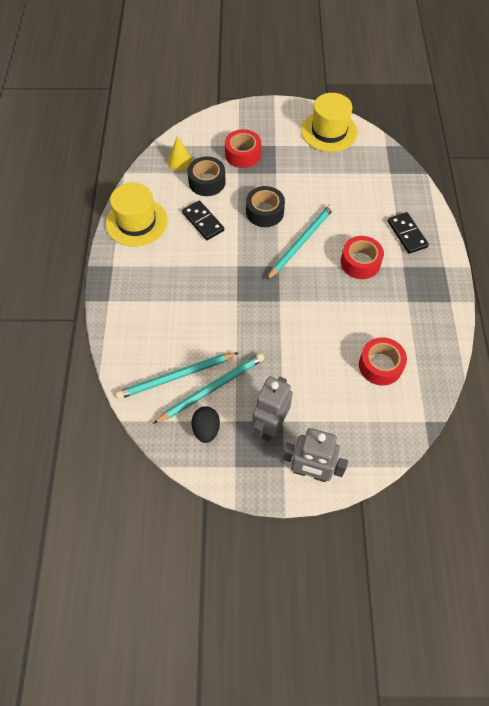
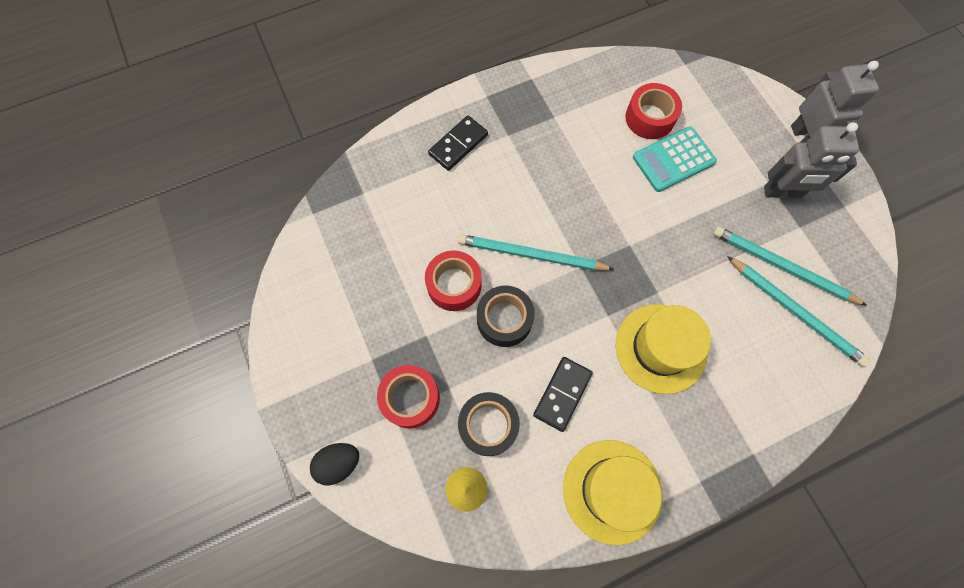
camera: 115 degrees left, 10 degrees up
black egg [192,406,220,443] -> black egg moved to [310,443,359,485]
yellow hat [301,93,358,152] -> yellow hat moved to [616,304,711,394]
red tape [341,236,384,279] -> red tape moved to [425,251,482,311]
none -> turquoise calculator [633,127,717,192]

